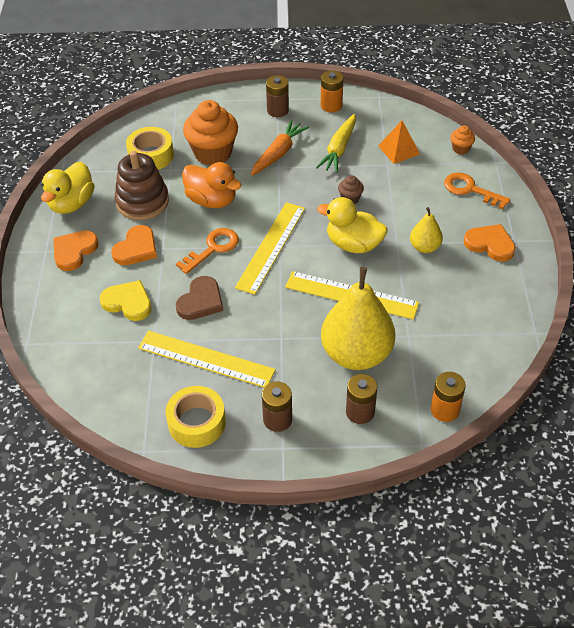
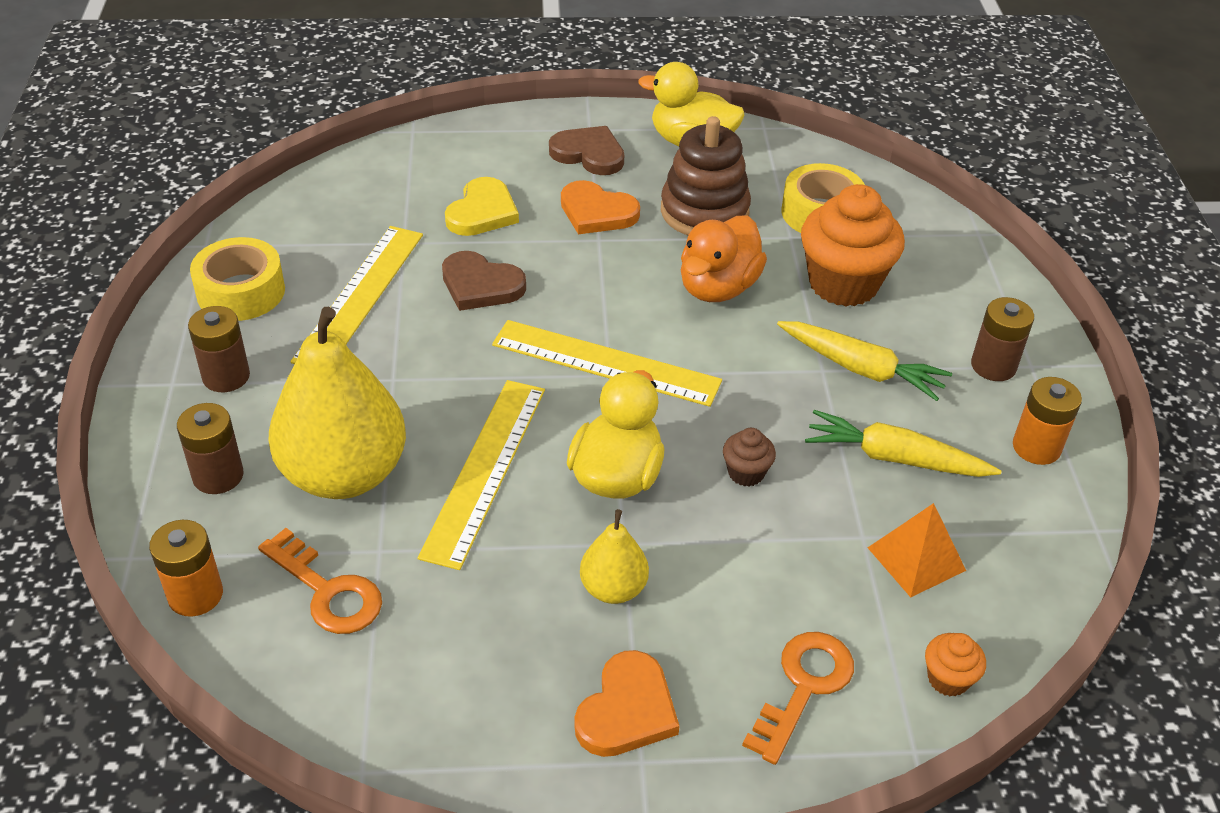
camera: 85 degrees right, 5 degrees down
orange heart [53,231,99,271] -> brown heart [549,126,624,175]
orange key [176,228,239,274] -> orange key moved to [258,528,382,634]
orange carrot [251,120,309,176] -> yellow carrot [777,321,952,401]

